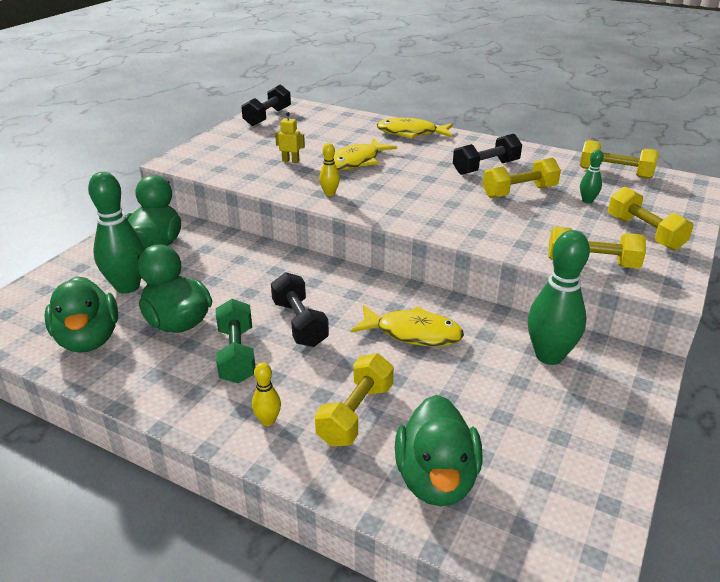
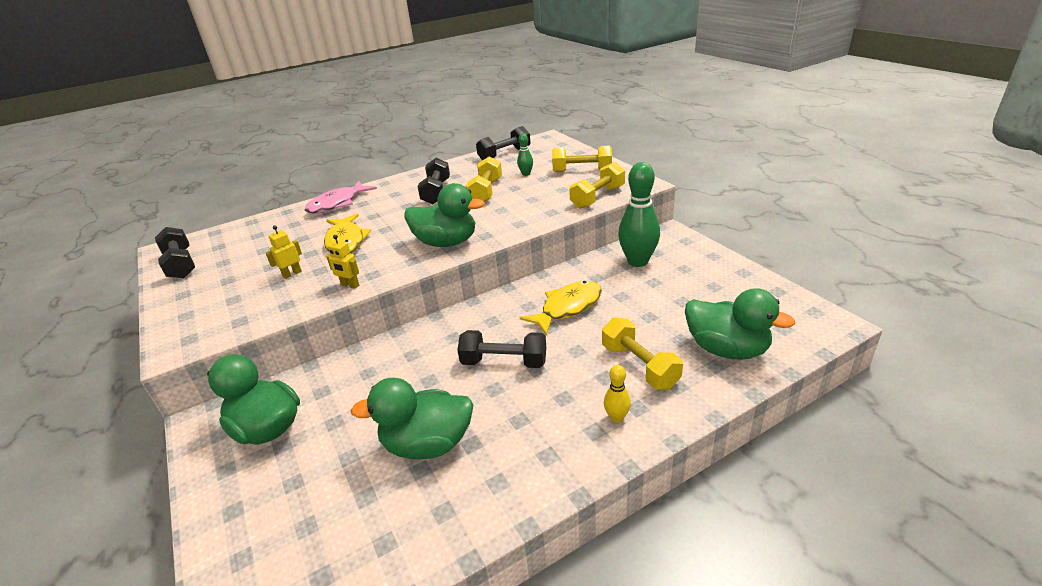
camera: 55 degrees left, 0 degrees up
green duck [44,276,118,353] -> green duck moved to [404,183,485,247]
green bowling pin [88,172,145,294] -> none
green dumbbell [216,299,255,384] -> none
yellow bowling pin [319,143,340,196] -> none
yellow fish [377,118,453,138] -> pink fish [305,181,377,214]
yellow dumbbell [580,140,659,179] -> black dumbbell [476,126,530,160]
none -> yellow robot [327,235,359,289]

